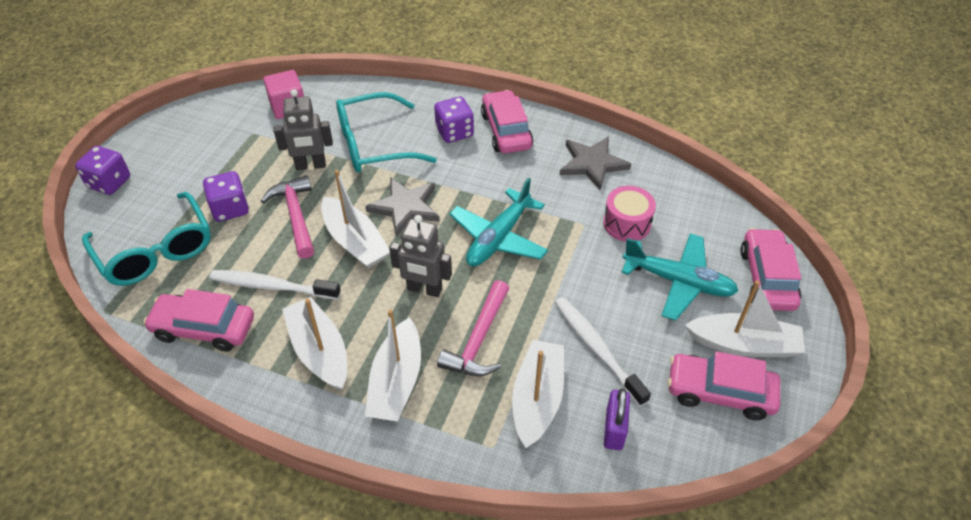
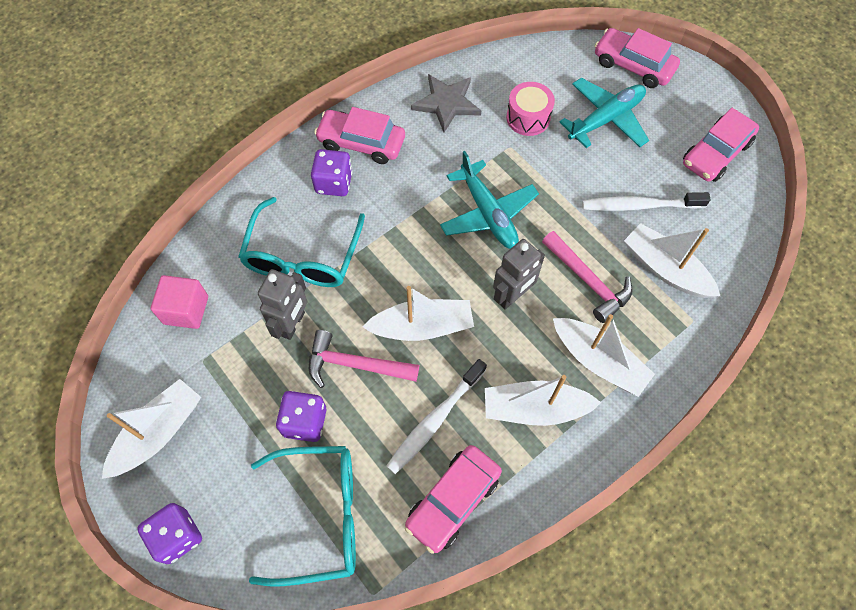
camera: 60 degrees left, 15 degrees up
grey star [365,177,440,236] -> none
purple padlock [604,388,630,450] -> none
white boat [685,280,805,358] -> white boat moved to [102,379,201,479]

